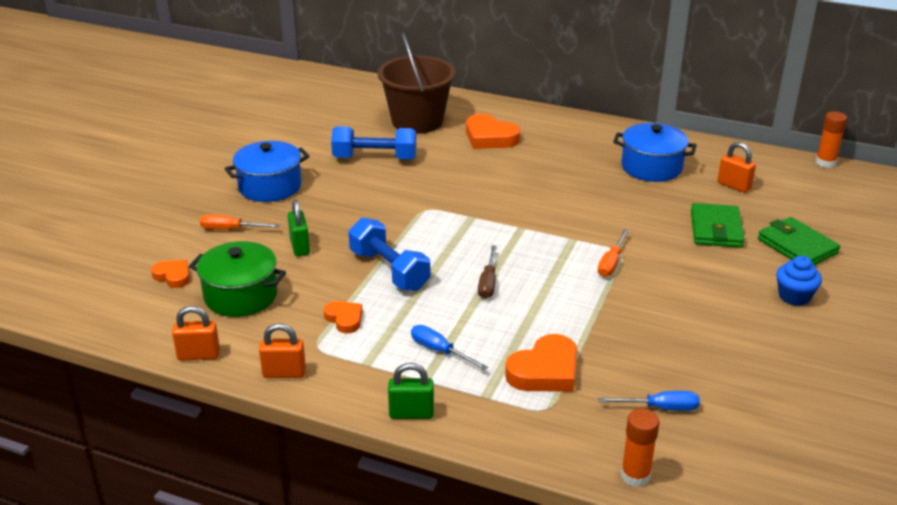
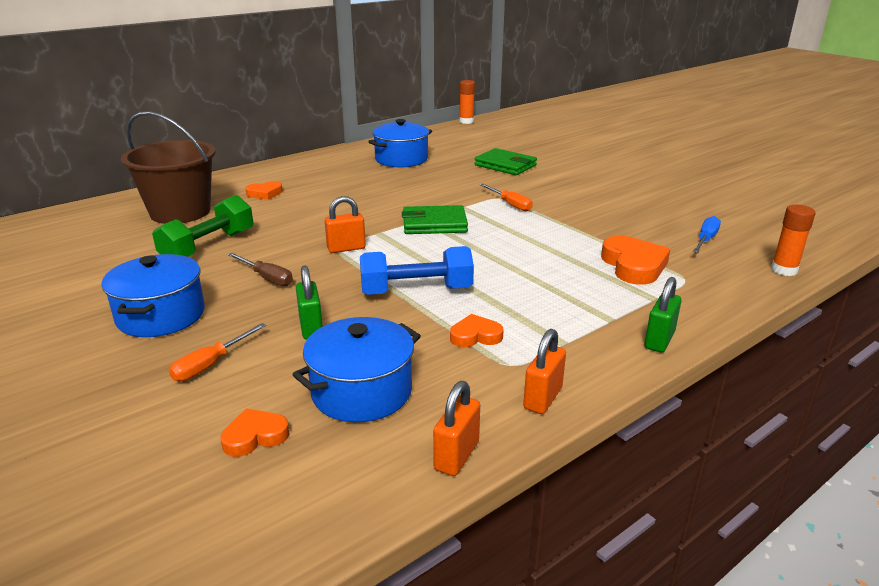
camera: 60 degrees left, 5 degrees down
green pot [189,241,286,317] -> blue pot [292,317,421,422]
green padlock [288,200,310,256] -> green padlock turned 60 degrees clockwise [296,265,323,340]
blue dumbbell [331,126,416,159] -> green dumbbell [152,195,253,257]
blue screwdriver [411,325,488,370] -> none
orange heart [466,114,520,149] -> orange heart [246,181,283,200], size x0.59
brown screwdriver [478,245,497,299] -> brown screwdriver moved to [228,253,293,286]
orange padlock [717,142,756,193] -> orange padlock moved to [325,196,366,253]
green wallet [758,217,840,265] -> green wallet moved to [402,205,468,234]
blue cupcake [776,256,822,306] -> none

